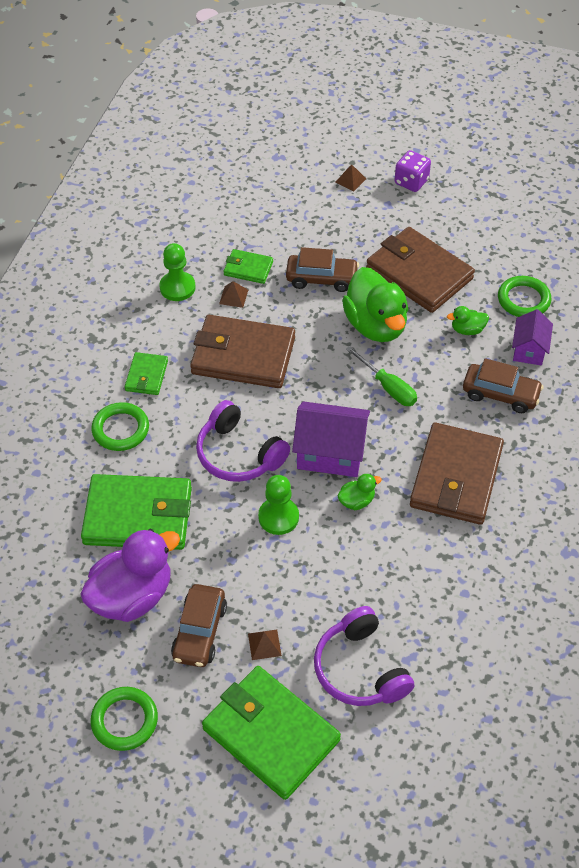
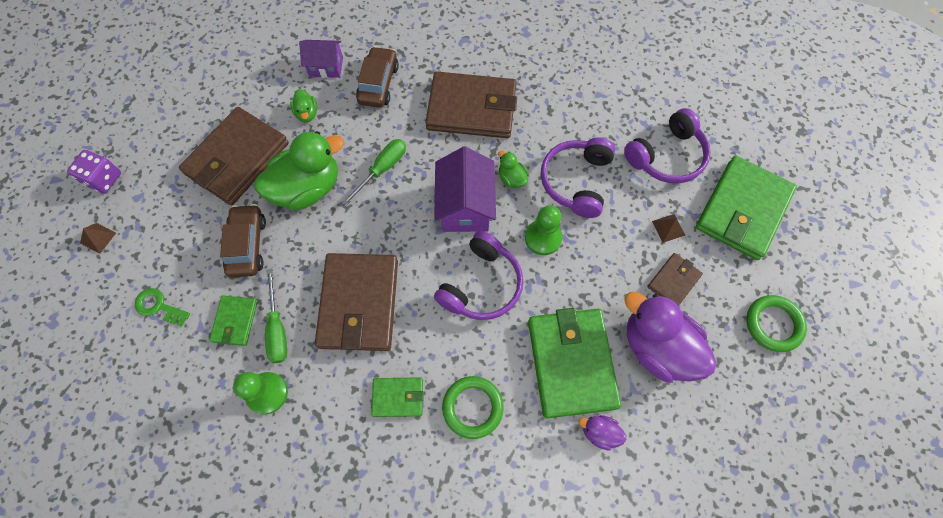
camera: 100 degrees left, 15 degrees up
brown car [171,584,227,667] -> brown wallet [647,253,703,306]
brown pyramid [219,281,248,308] -> green screwdriver [265,269,287,363]
green ring [498,276,551,317] -> none
none -> green key [135,288,190,327]
none -> purple headphones [541,138,615,218]
none -> purple duck [579,415,626,451]

